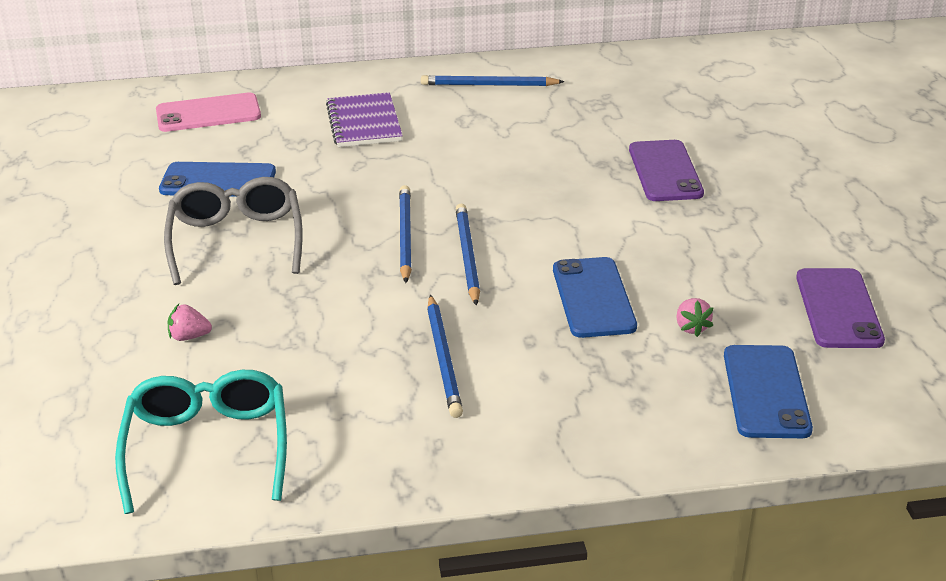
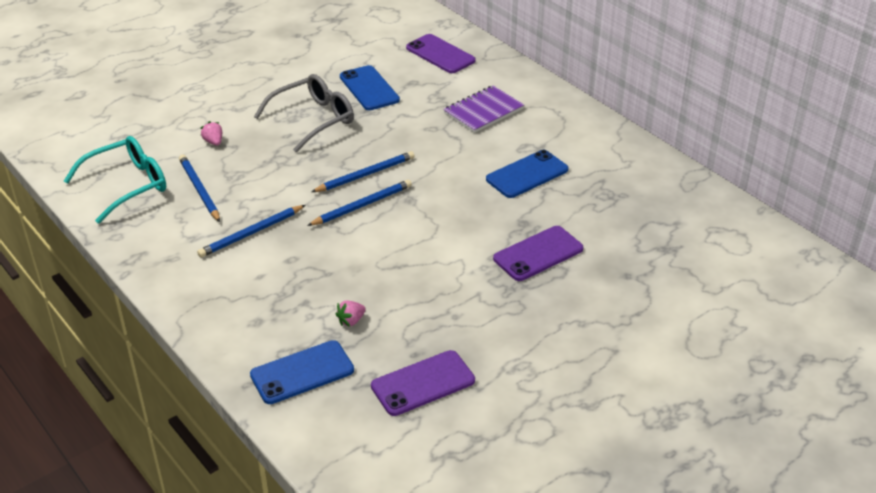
camera: 60 degrees right, 5 degrees up
pink phone [156,93,261,132] -> purple phone [406,34,476,73]
blue pencil [421,75,565,86] -> blue pencil moved to [179,155,220,222]
blue phone [553,257,637,338] -> blue phone moved to [486,150,568,198]

